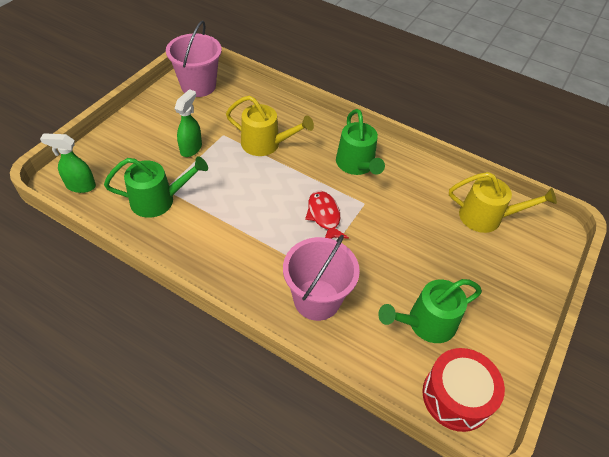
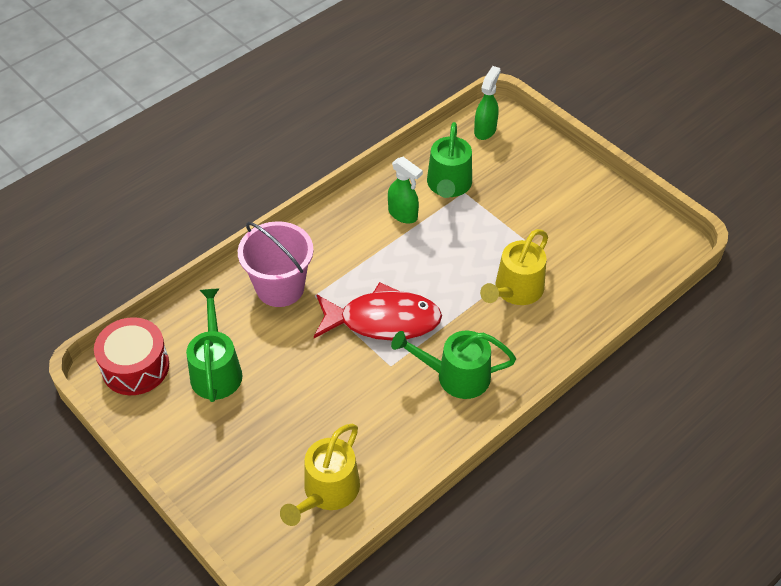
camera: 110 degrees right, 0 degrees up
pink bucket [166,21,222,97] -> none
green spray bottle [174,89,202,157] -> green spray bottle moved to [388,157,423,224]
red fish [305,191,349,239] -> red fish [314,282,442,340], size x1.67

